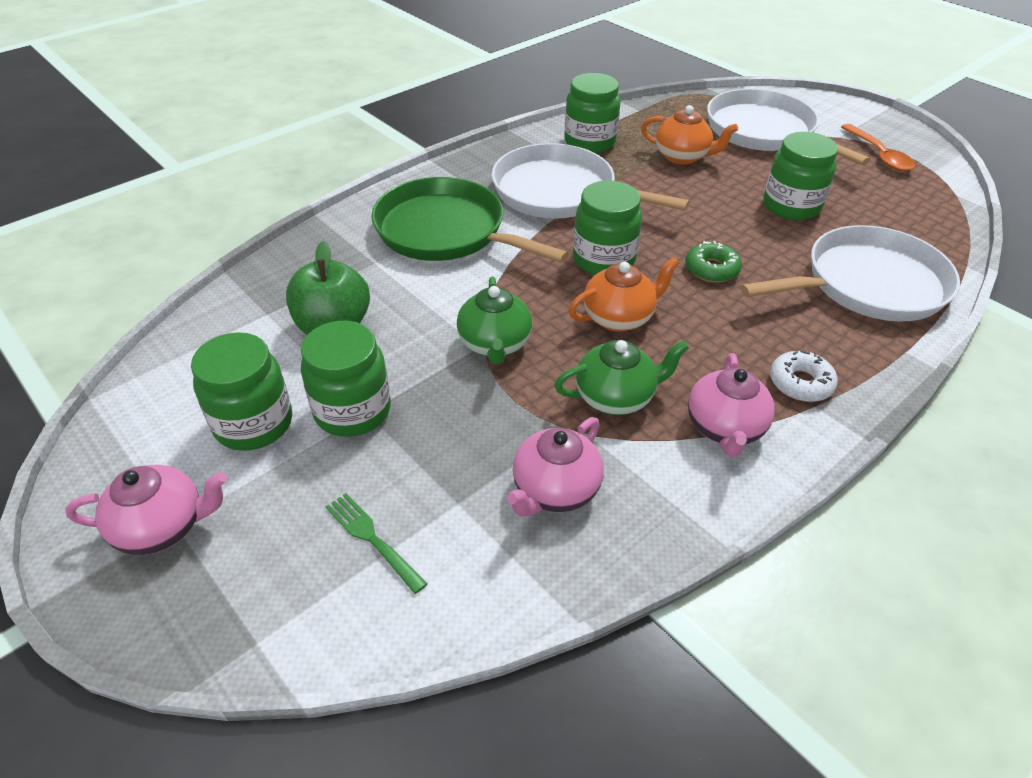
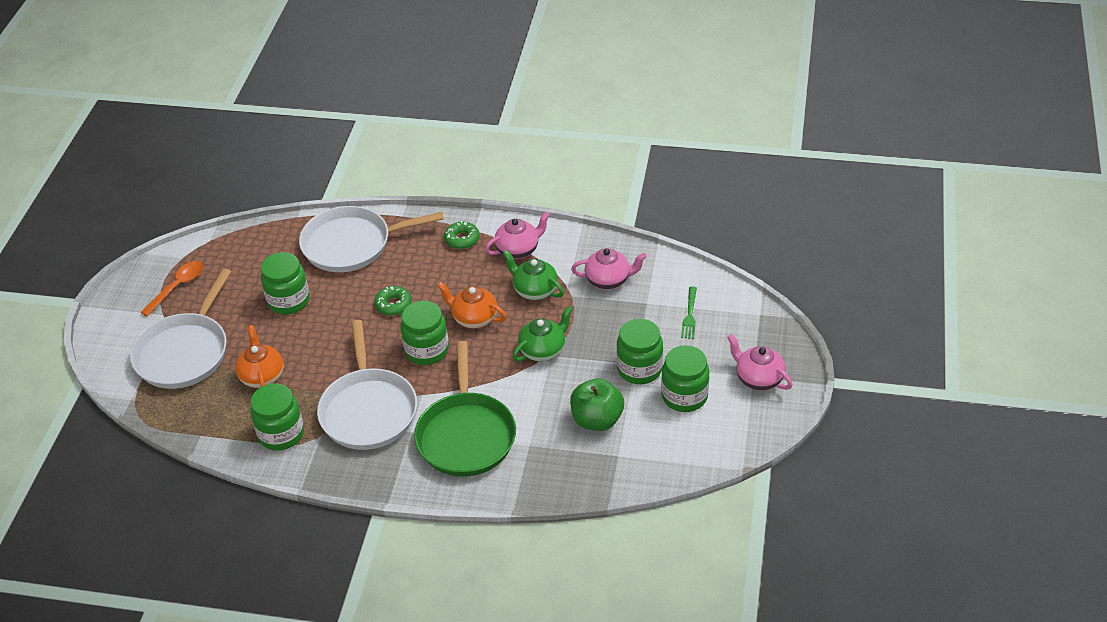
camera: 125 degrees left, 0 degrees up
white pan [740,225,960,322] -> white pan turned 45 degrees counterclockwise [299,206,444,272]
white donut [770,349,838,402] -> green donut [444,221,480,249]

